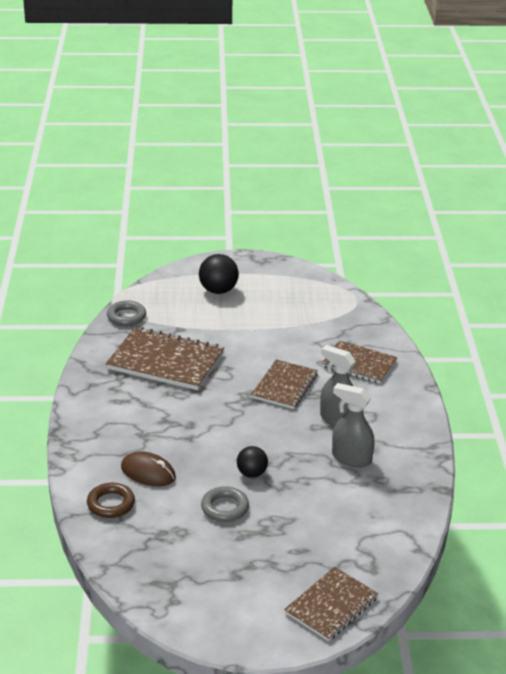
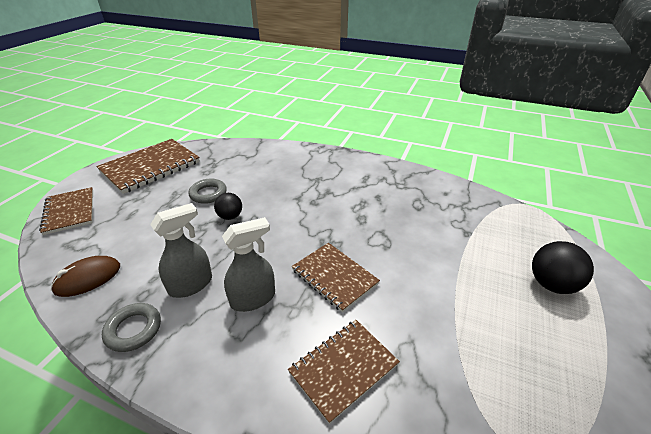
camera: 115 degrees right, 5 degrees up
brown ring [87,483,135,518] -> none
brown notebook [106,327,224,390] -> brown notebook moved to [96,139,200,194]
grey ring [107,300,146,326] -> grey ring moved to [102,303,161,352]
brown mouse [121,451,176,486] -> brown mouse moved to [51,256,120,297]

